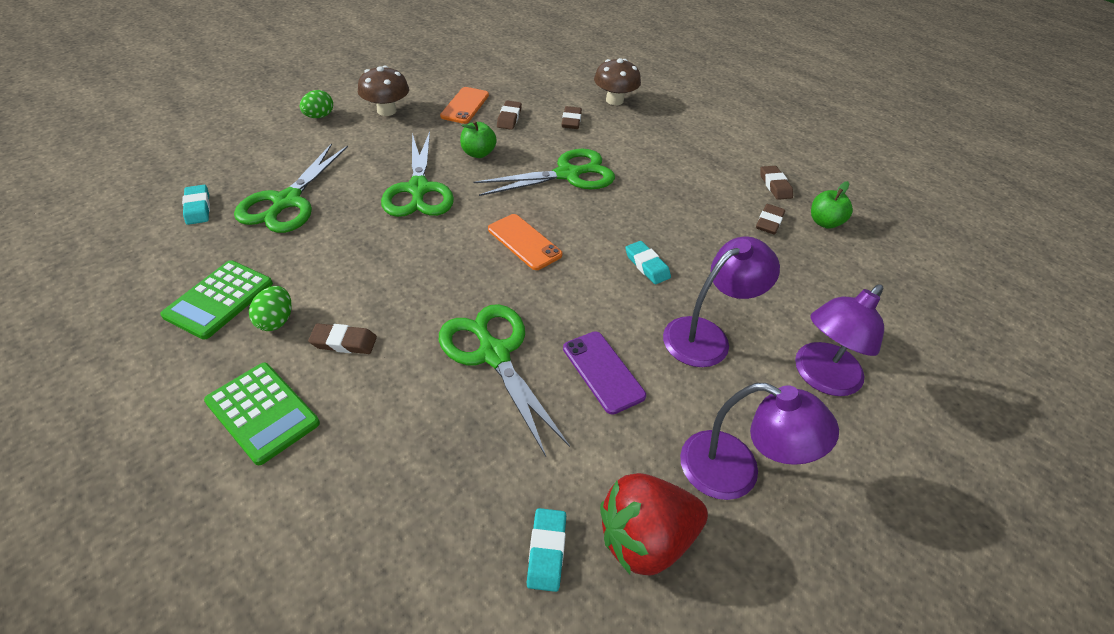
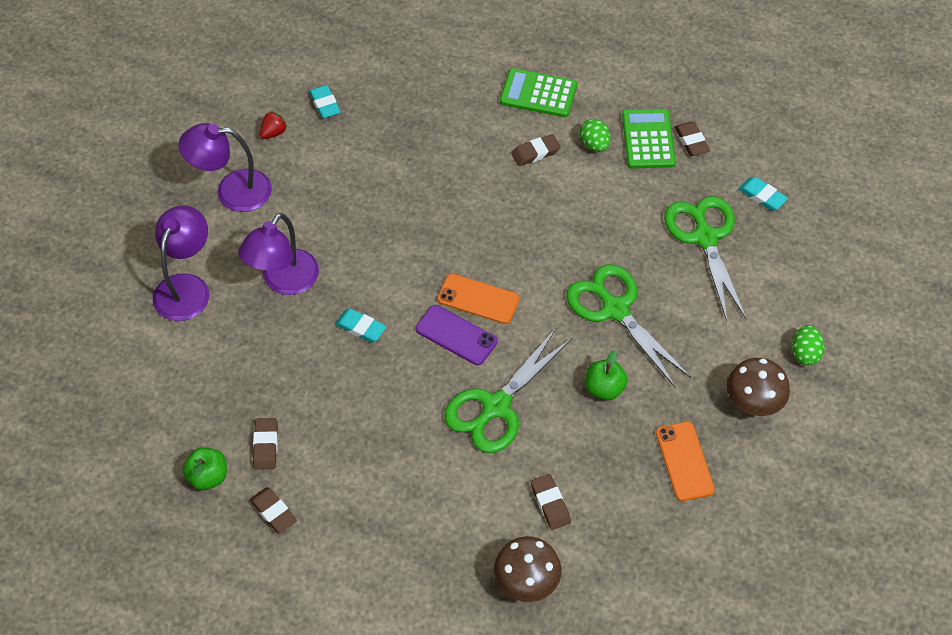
camera: 155 degrees right, 10 degrees up
green scissors [439,304,570,457] -> none
brown eraser [497,100,522,130] -> brown eraser moved to [675,122,710,156]
purple phone [563,331,646,415] -> purple phone moved to [416,305,497,365]
red strawberry [600,473,708,576] -> red strawberry [260,111,287,139], size x0.44

